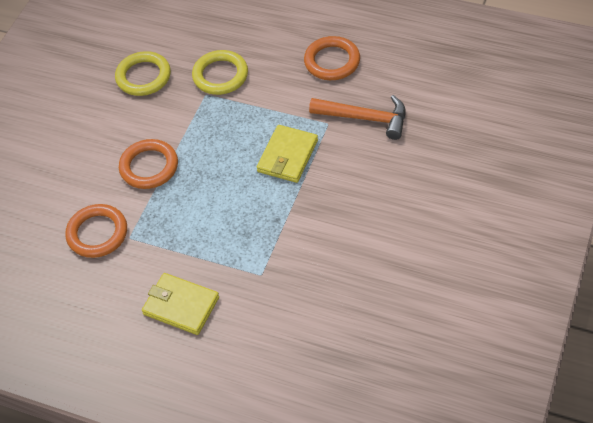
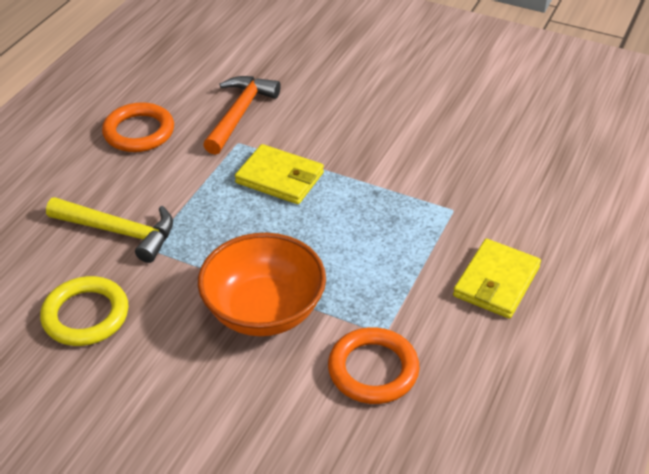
camera: 90 degrees left, 10 degrees down
orange ring [119,139,178,189] -> orange bowl [198,233,326,336]
yellow ring [192,50,248,95] -> yellow hammer [46,197,173,263]

